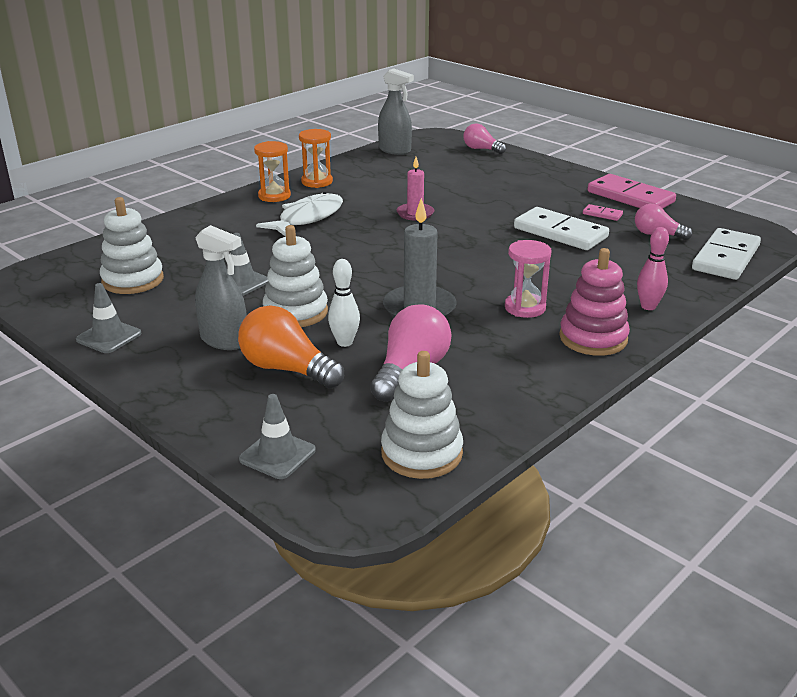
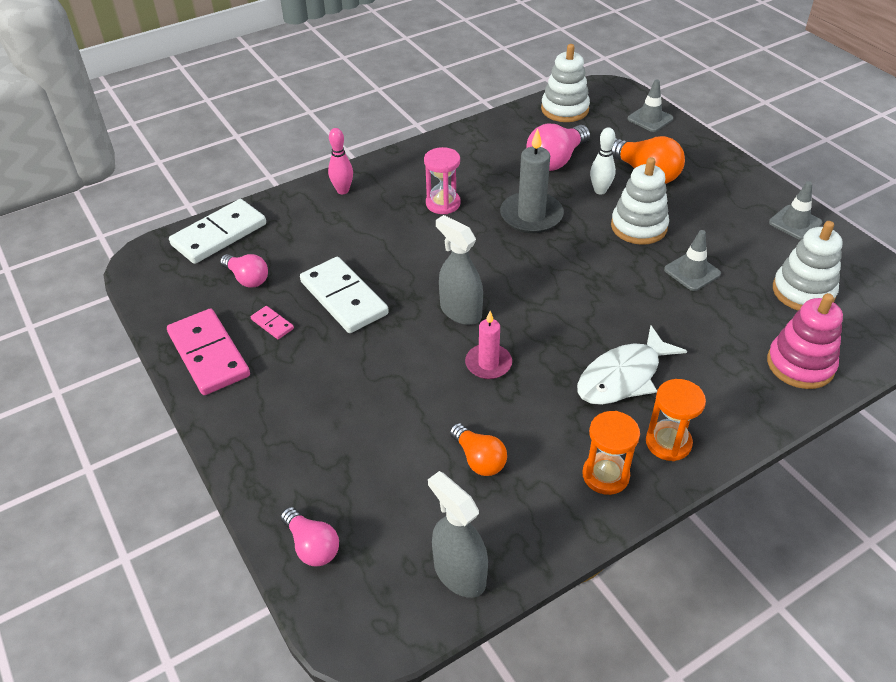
camera: 165 degrees left, 15 degrees up
grey spray bottle [195,225,247,350] -> grey spray bottle moved to [436,215,483,325]
pink stacking toy [559,248,630,356] -> pink stacking toy moved to [767,293,843,389]
none -> orange light bulb [450,423,507,476]

